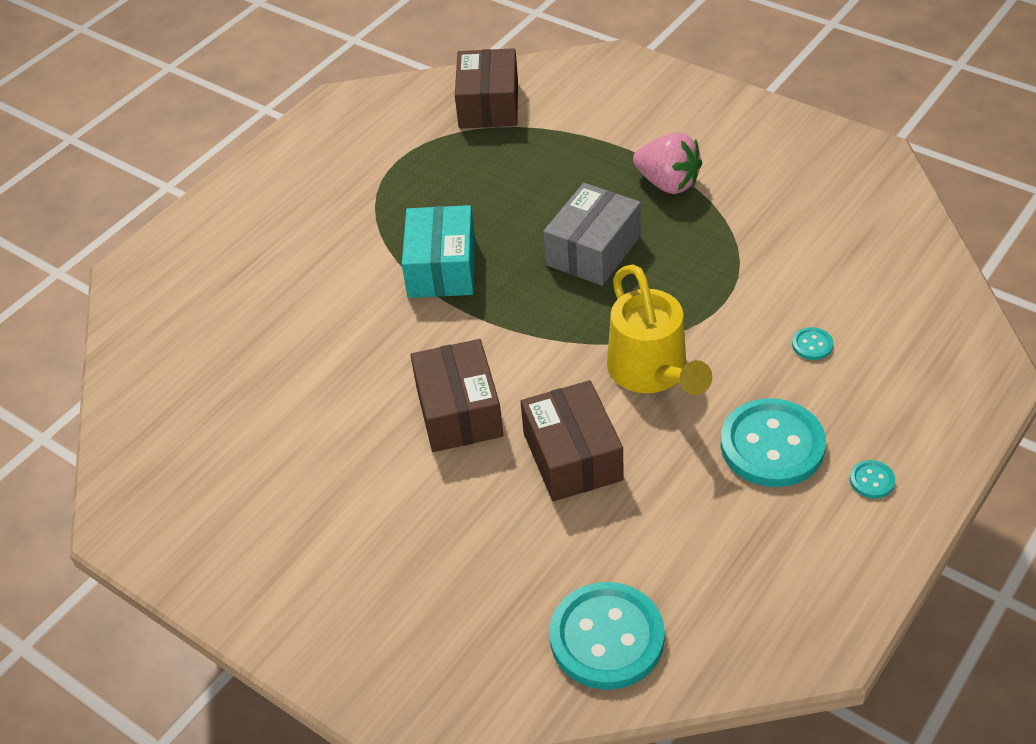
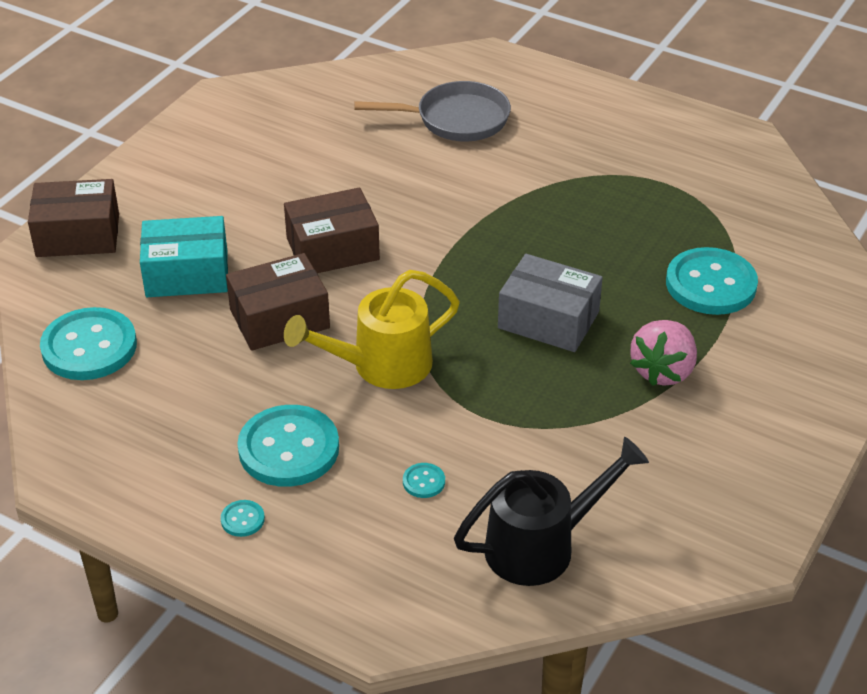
camera: 80 degrees right, 5 degrees down
turquoise box [402,205,475,298] -> turquoise box moved to [140,216,228,297]
brown box [455,48,518,128] -> brown box moved to [28,179,119,257]
none -> grey pan [354,81,511,142]
none -> black watering can [454,437,649,586]
none -> turquoise button [666,247,758,315]

